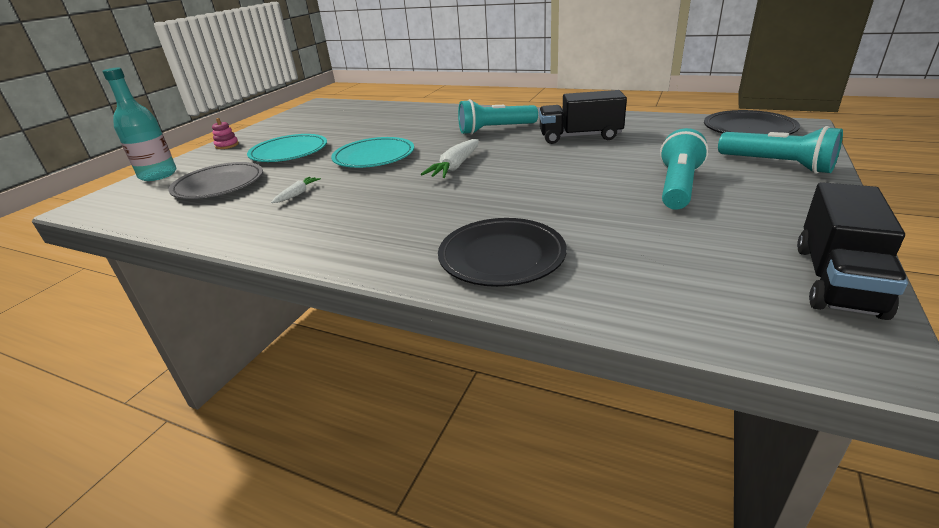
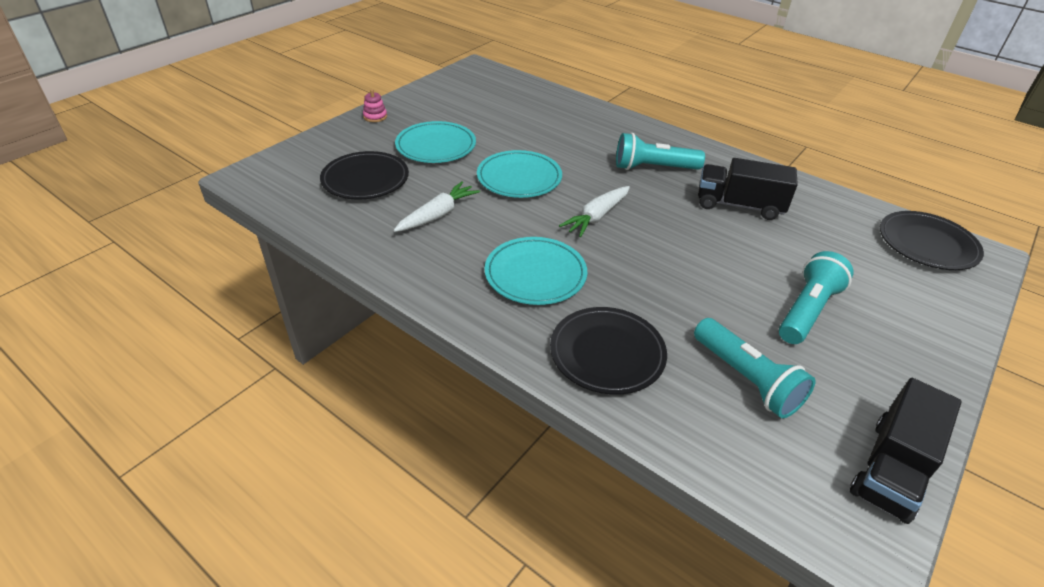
camera: 10 degrees right, 10 degrees up
turquoise bottle [102,68,177,181] -> none
grey plate [168,162,263,199] -> black plate [320,151,409,200]
white carrot [271,177,321,203] -> white carrot [393,181,480,232], size x1.74
turquoise flashlight [718,126,843,174] -> turquoise flashlight moved to [694,318,816,418]
none -> turquoise plate [485,237,587,305]

